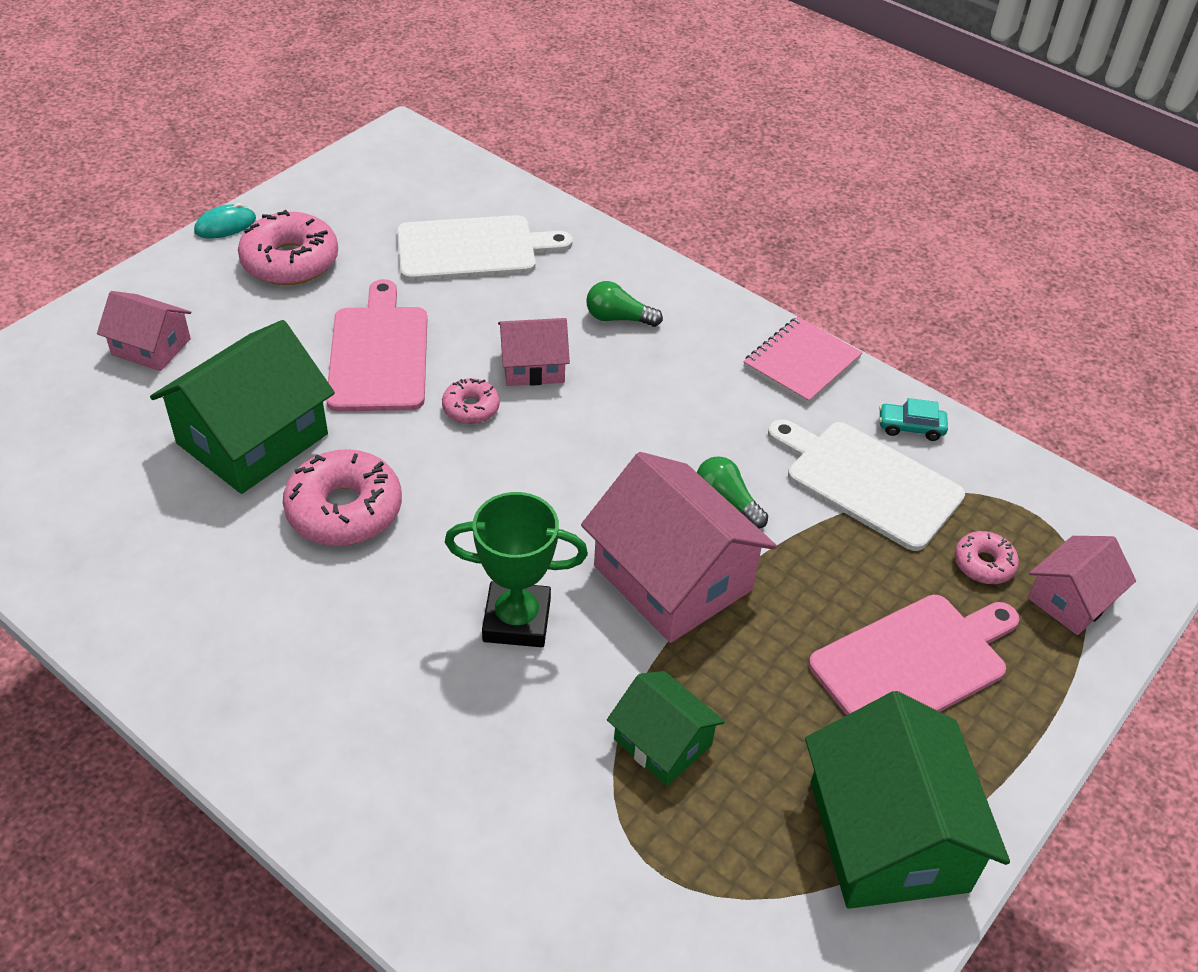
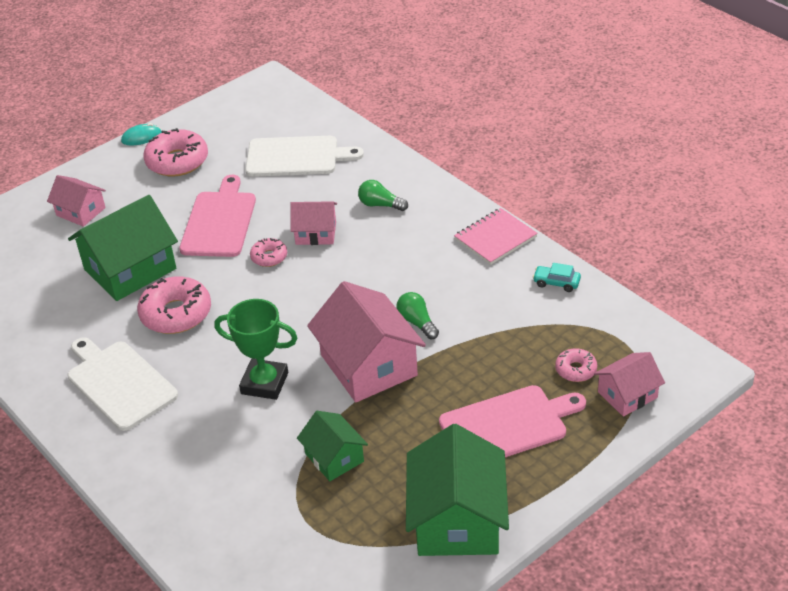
camera: 15 degrees right, 5 degrees down
white cutting board [768,419,965,551] -> white cutting board moved to [68,337,178,431]

